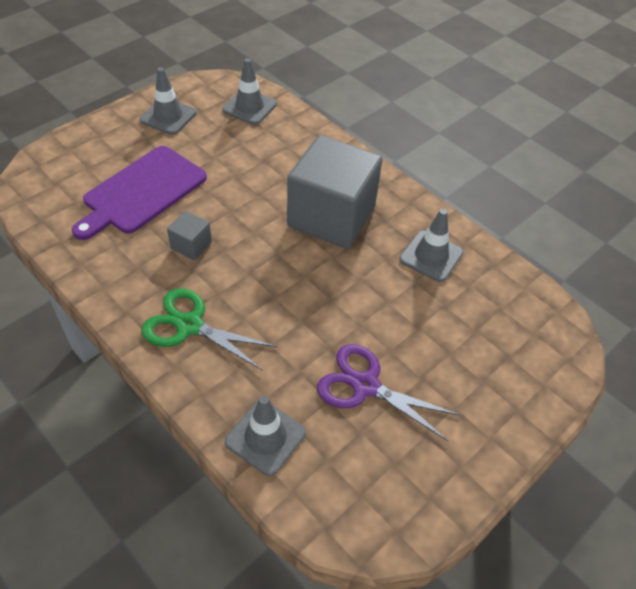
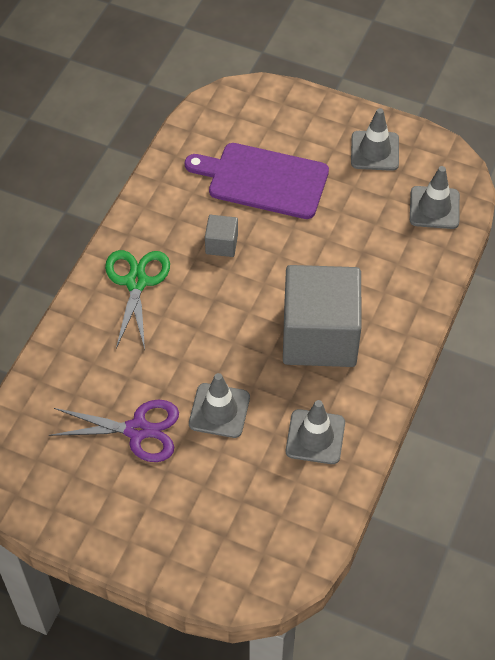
camera: 70 degrees right, 5 degrees up
grey traffic cone [225,395,306,476] -> grey traffic cone moved to [189,373,250,438]
purple scissors [317,344,460,441] -> purple scissors turned 90 degrees clockwise [49,400,179,462]

